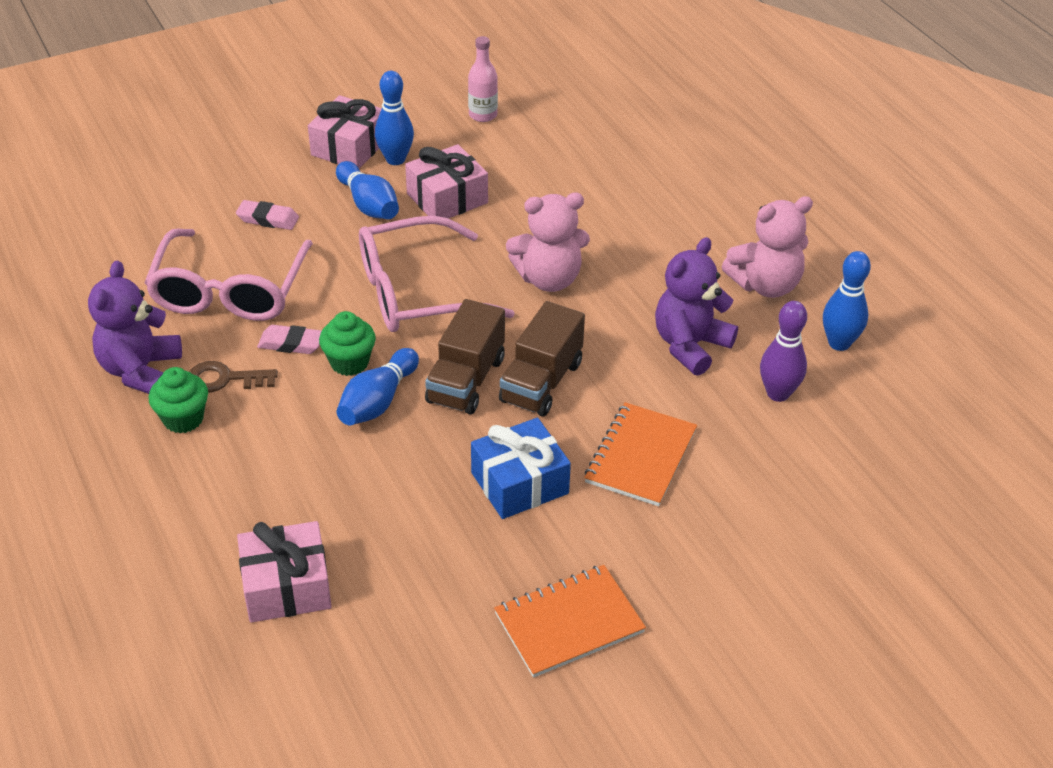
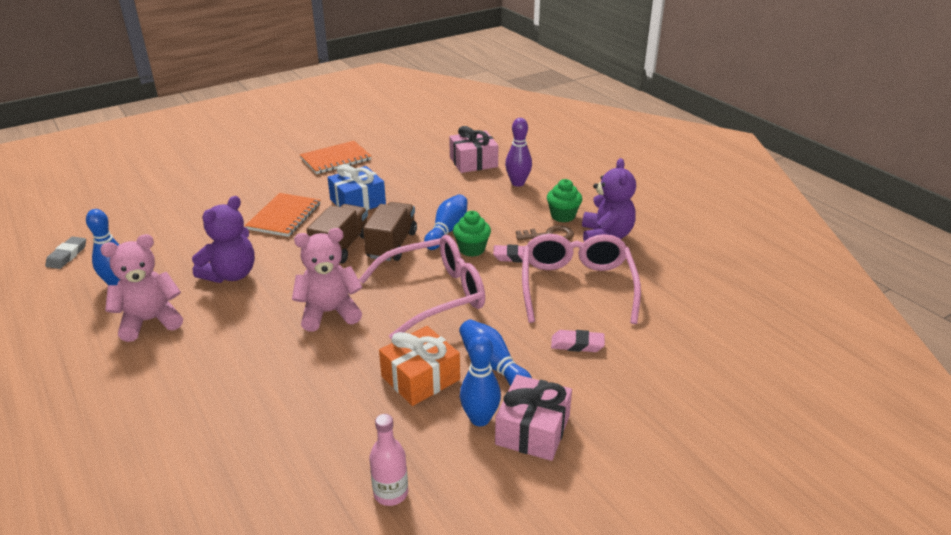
camera: 175 degrees right, 10 degrees down
pink gift [405,144,488,218] -> orange gift [379,326,460,406]
purple bowling pin [760,301,807,402] -> purple bowling pin moved to [505,118,532,187]
none -> grey eraser [45,237,86,269]

